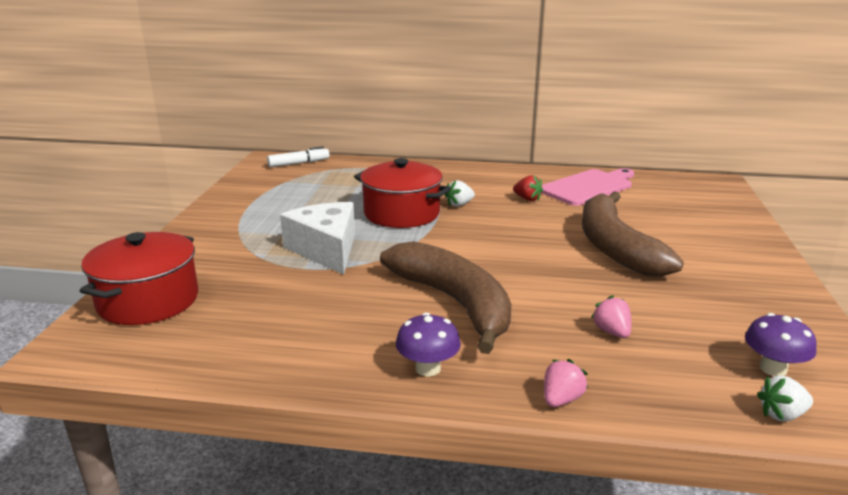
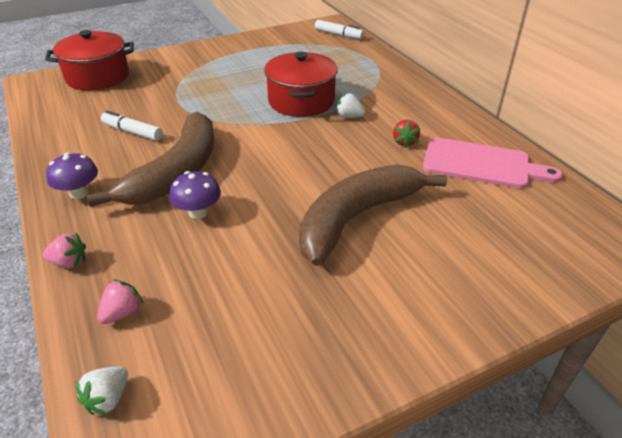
camera: 55 degrees right, 15 degrees up
white cheese [280,202,355,275] -> none
pink strawberry [591,295,631,338] -> pink strawberry moved to [97,279,144,324]
purple mushroom [745,313,816,376] -> purple mushroom moved to [169,171,221,219]
white strawberry [757,375,813,421] -> white strawberry turned 105 degrees counterclockwise [75,367,128,416]
none -> white marker [101,111,163,141]

